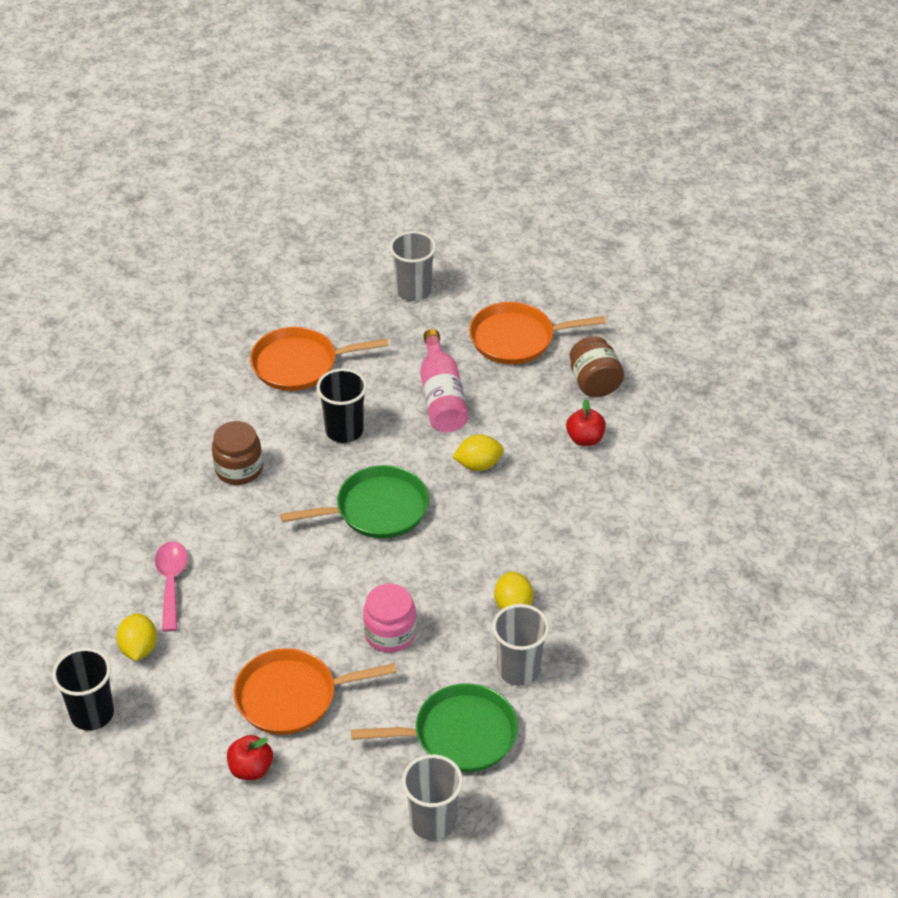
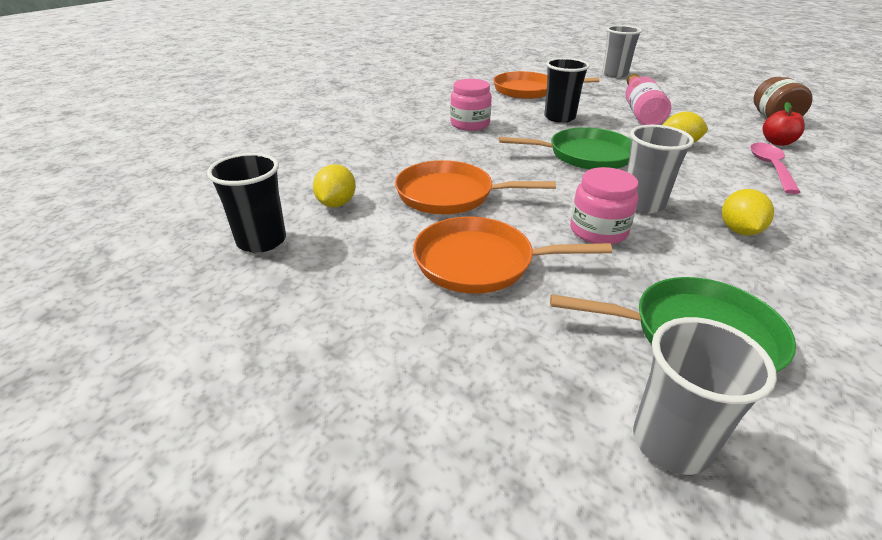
camera: 15 degrees right, 10 degrees down
pink spoon [155,541,188,632] -> pink spoon moved to [750,143,801,194]
brown jar [212,421,263,485] -> pink jar [450,79,492,131]
red apple [227,735,273,780] -> none
orange pan [469,302,606,364] -> orange pan moved to [395,160,556,214]
grey cup [492,604,549,686] -> grey cup moved to [627,125,694,214]

